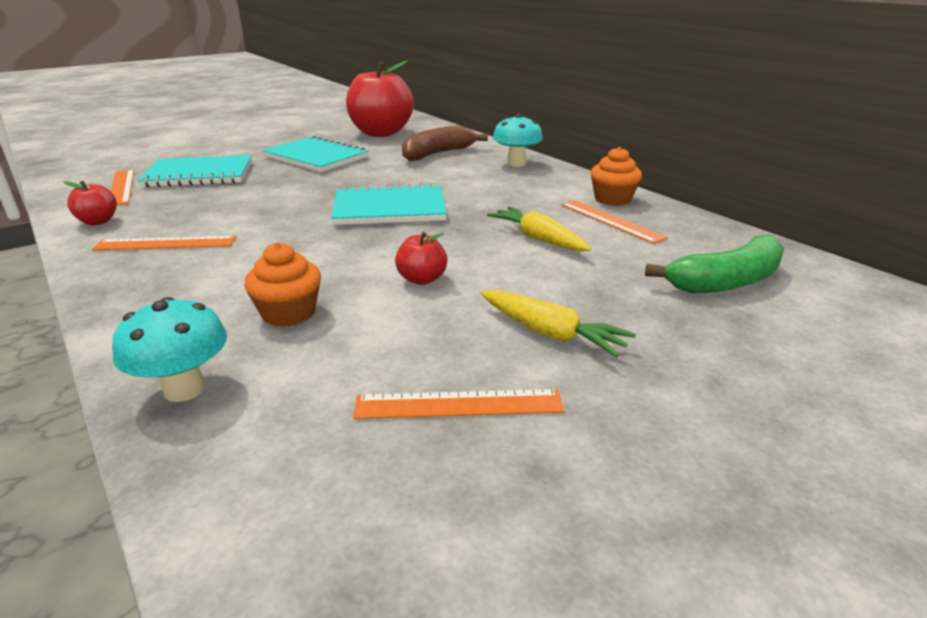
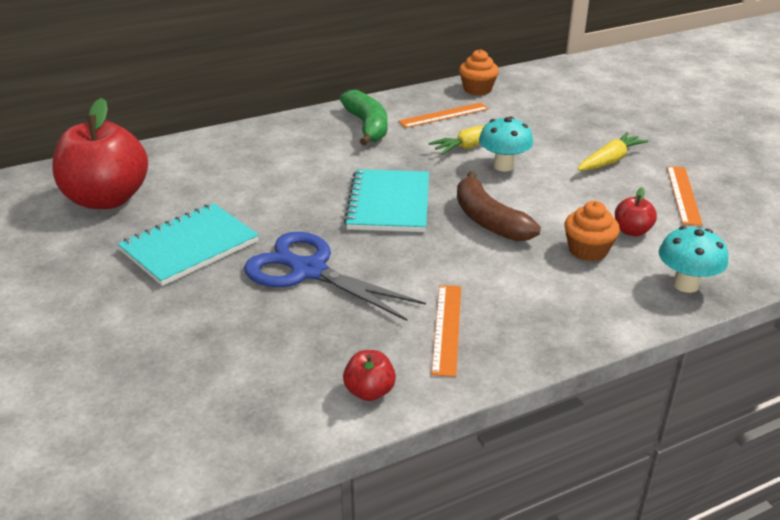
camera: 80 degrees left, 5 degrees up
orange ruler [111,169,134,205] -> none
turquoise notebook [138,155,252,188] -> none
red apple [395,232,448,285] -> red apple moved to [615,187,657,236]
brown banana [402,126,488,161] -> brown banana moved to [457,171,541,241]
turquoise mushroom [493,114,543,167] -> turquoise mushroom moved to [479,117,533,171]
orange cupcake [591,147,642,206] -> orange cupcake moved to [459,49,499,95]
green banana [645,235,784,293] -> green banana moved to [340,90,387,146]
none -> blue scissors [244,232,426,321]

